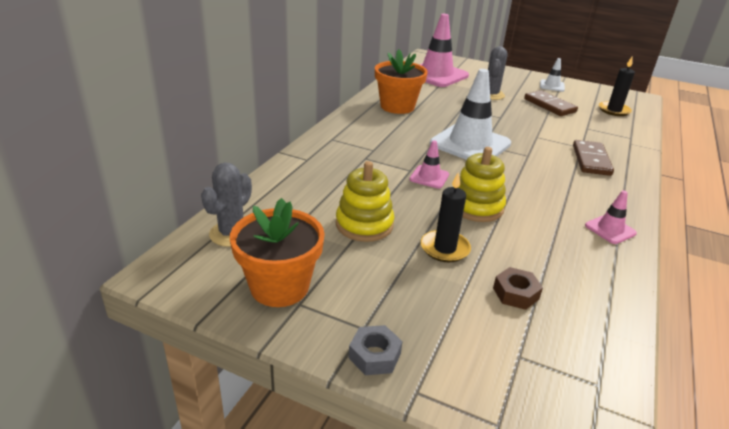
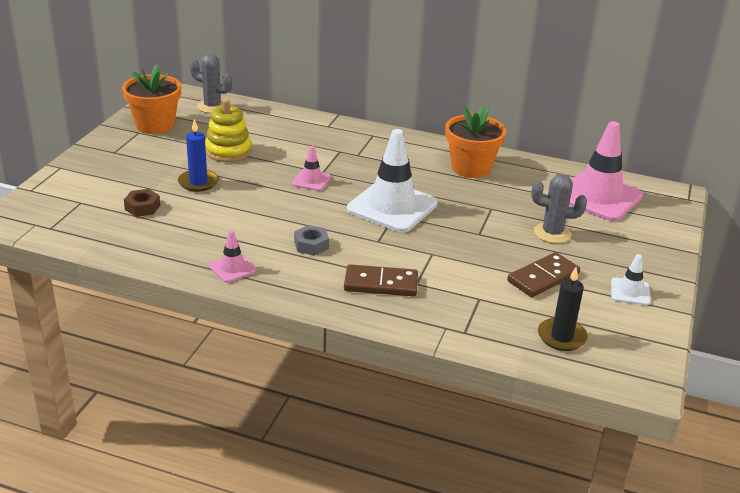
camera: 85 degrees right, 0 degrees up
grey nut [349,325,402,375] -> grey nut moved to [294,225,329,256]
black candle [421,173,471,262] -> blue candle [178,119,219,192]
yellow stacking toy [458,147,506,222] -> none

